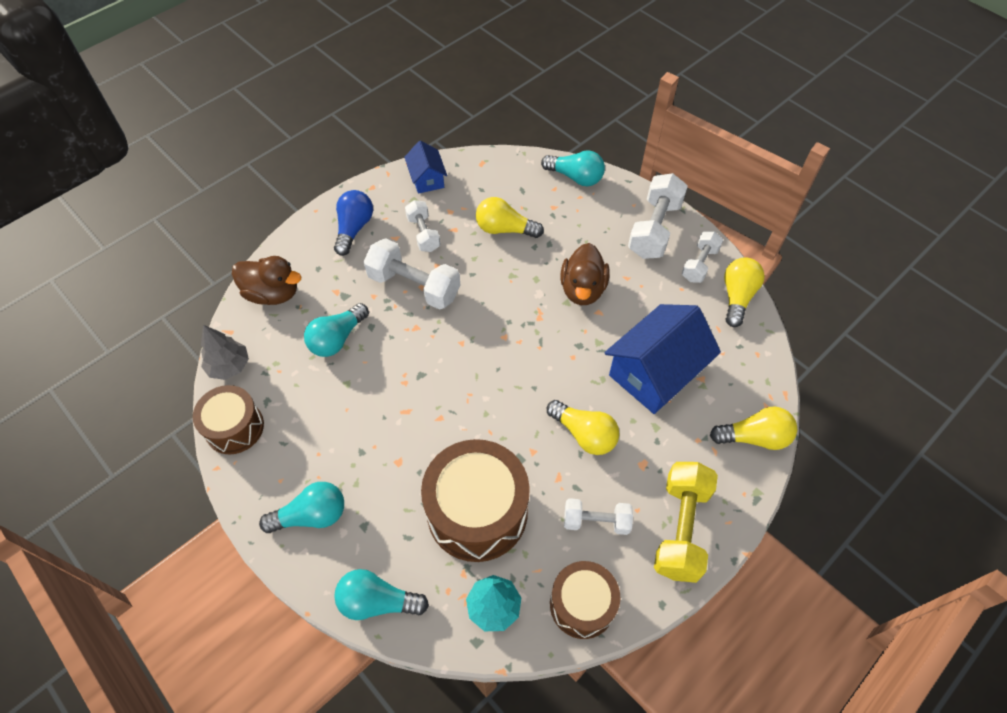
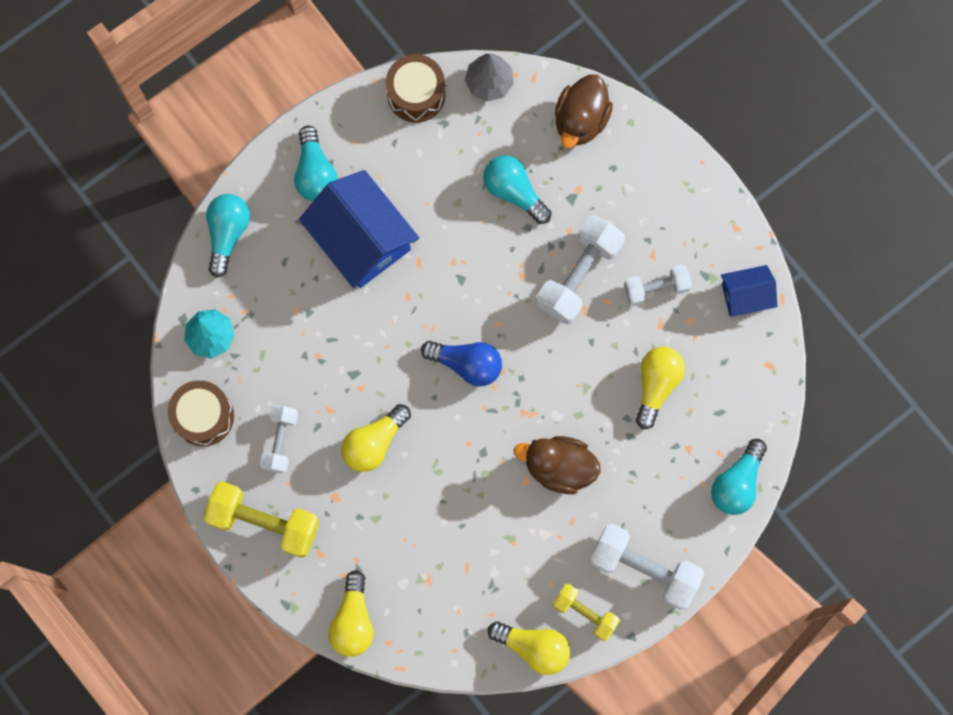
camera: 95 degrees right, 20 degrees up
blue light bulb [334,190,373,256] -> blue light bulb moved to [421,341,502,386]
brown drum [421,439,530,562] -> none
blue house [604,304,721,414] -> blue house moved to [299,170,419,288]
white dumbbell [682,231,723,283] -> yellow dumbbell [553,584,620,641]

